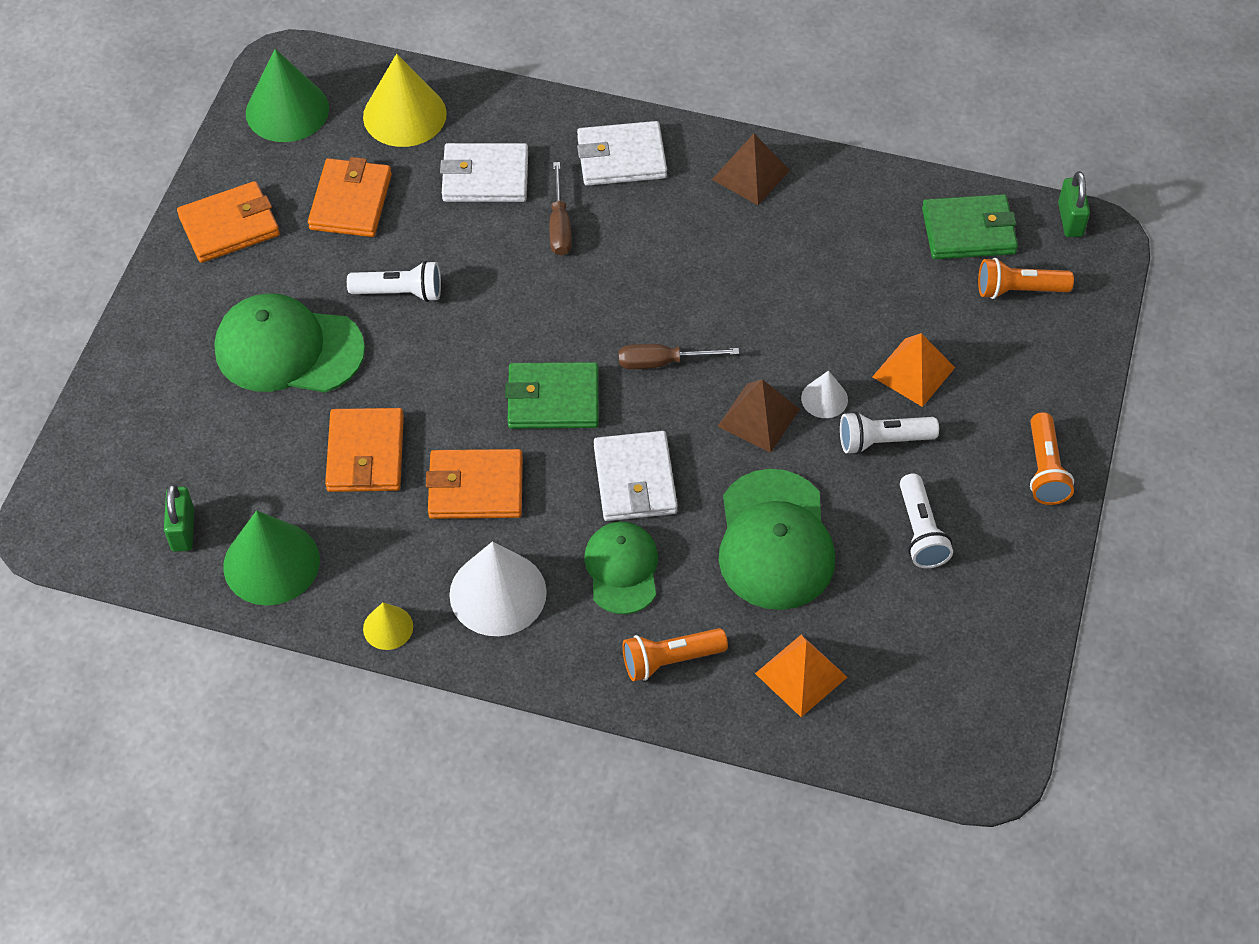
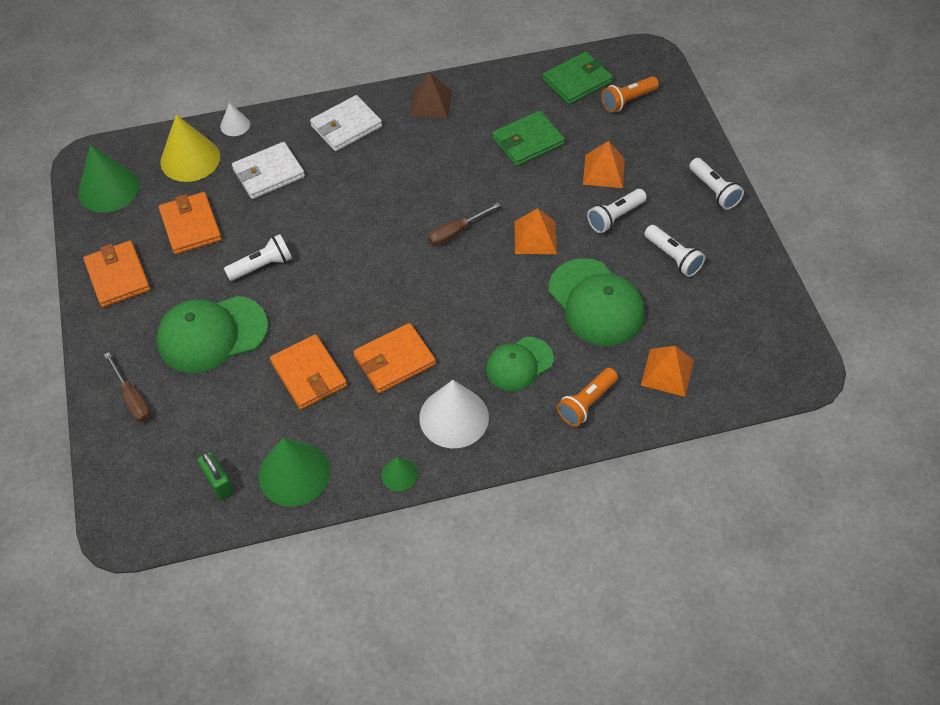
camera: 30 degrees left, 0 degrees up
orange wallet [177,181,280,263] -> orange wallet turned 60 degrees counterclockwise [83,241,150,307]
yellow cone [363,602,413,650] -> green cone [381,457,418,491]
green wallet [505,362,599,429] -> green wallet moved to [492,111,565,166]
brown screwdriver [549,162,572,256] -> brown screwdriver moved to [104,352,150,422]
green cap [584,522,658,614] -> green cap turned 90 degrees counterclockwise [486,337,554,391]
white wallet [594,431,678,521] -> none
brown pyramid [717,379,800,453] -> orange pyramid [515,208,557,254]
white cone [801,371,848,418] -> white cone moved to [220,103,250,136]
orange flashlight [1030,412,1074,505] -> white flashlight [689,158,744,210]
green padlock [1058,171,1090,237] -> none

